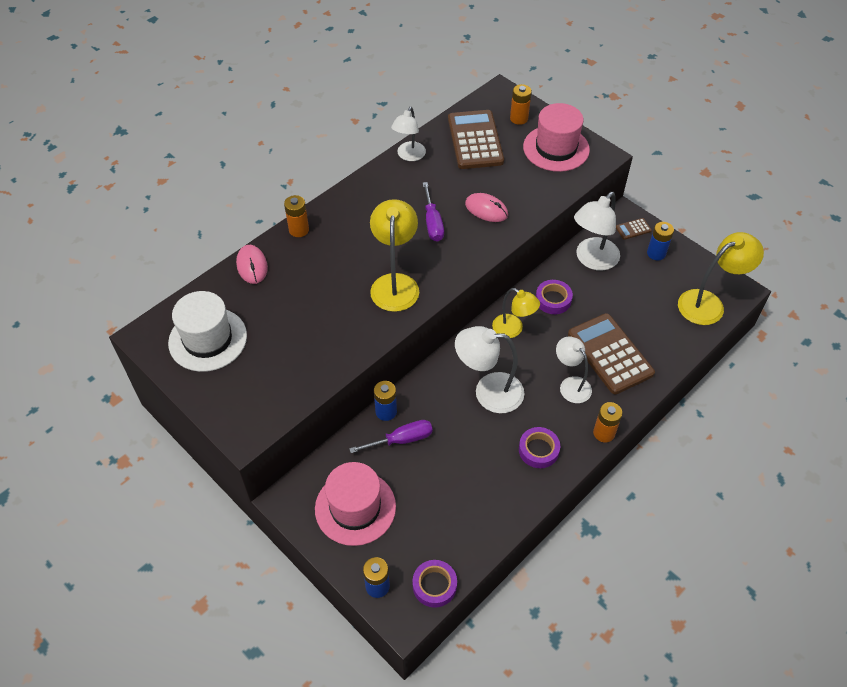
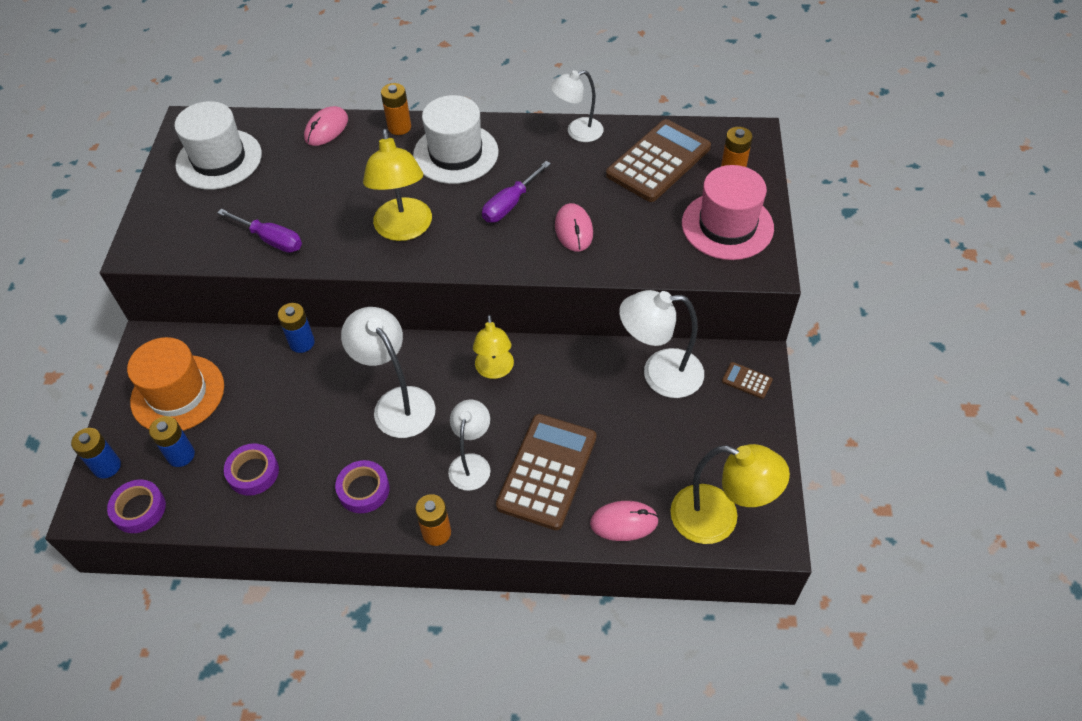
camera: 50 degrees right, 0 degrees up
pink hat [315,462,396,546] -> orange hat [127,337,224,431]
purple screwdriver [349,420,433,453] -> purple screwdriver moved to [217,209,302,253]
yellow lamp [370,199,419,312] -> yellow lamp turned 120 degrees clockwise [363,129,432,241]
purple tape [536,280,573,314] -> purple tape moved to [224,443,279,496]
blue battery [647,222,674,260] -> blue battery moved to [149,416,195,467]
none -> white hat [413,95,499,184]
none -> pink mouse [590,501,659,541]

